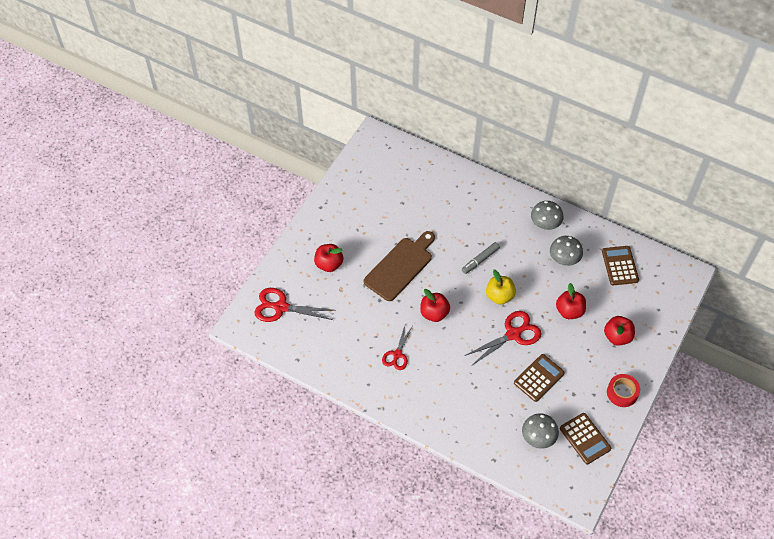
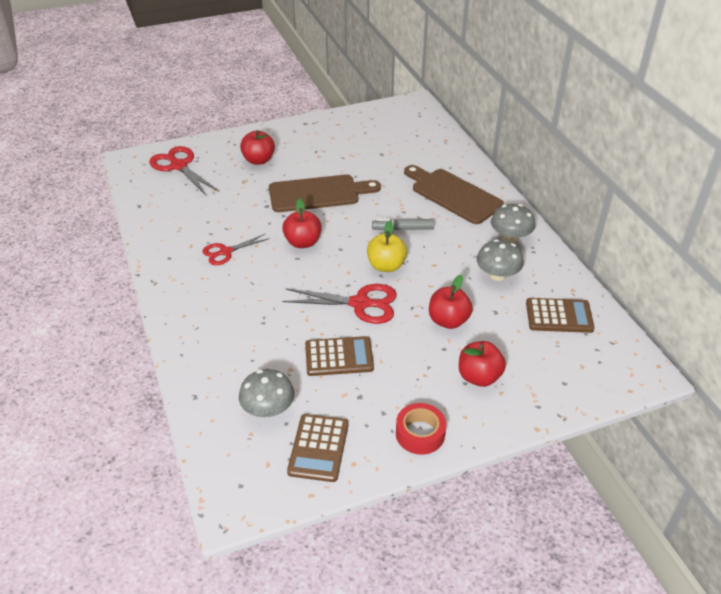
camera: 40 degrees right, 15 degrees down
brown calculator [602,246,639,285] -> brown calculator turned 60 degrees clockwise [526,298,594,333]
none -> brown cutting board [404,165,504,224]

